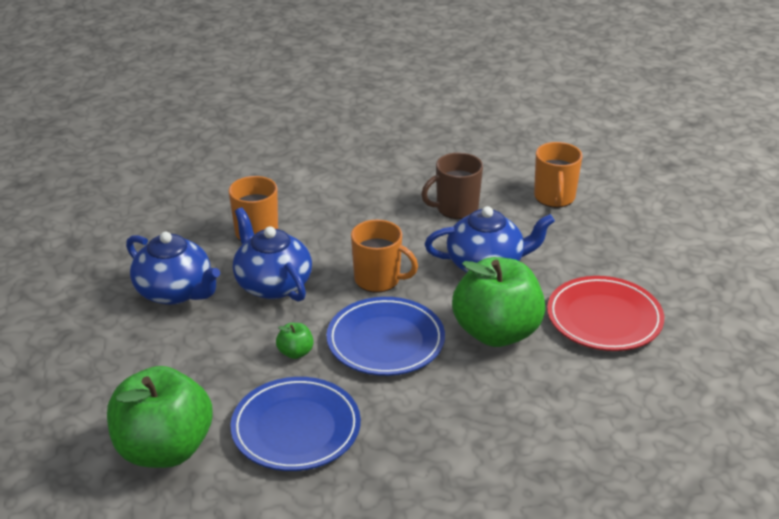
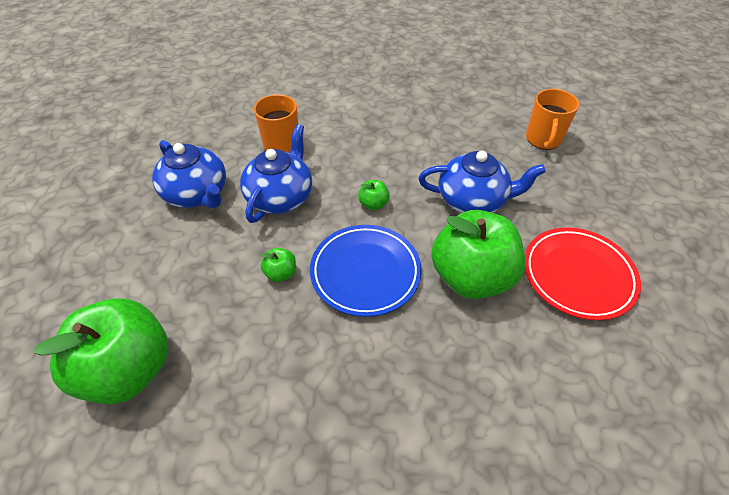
camera: 10 degrees right, 15 degrees up
blue plate [231,377,361,471] -> none
blue teapot [233,207,312,302] -> blue teapot turned 45 degrees clockwise [240,124,312,223]
orange mug [351,220,418,292] -> green apple [358,180,390,210]
brown mug [421,152,483,219] -> none

